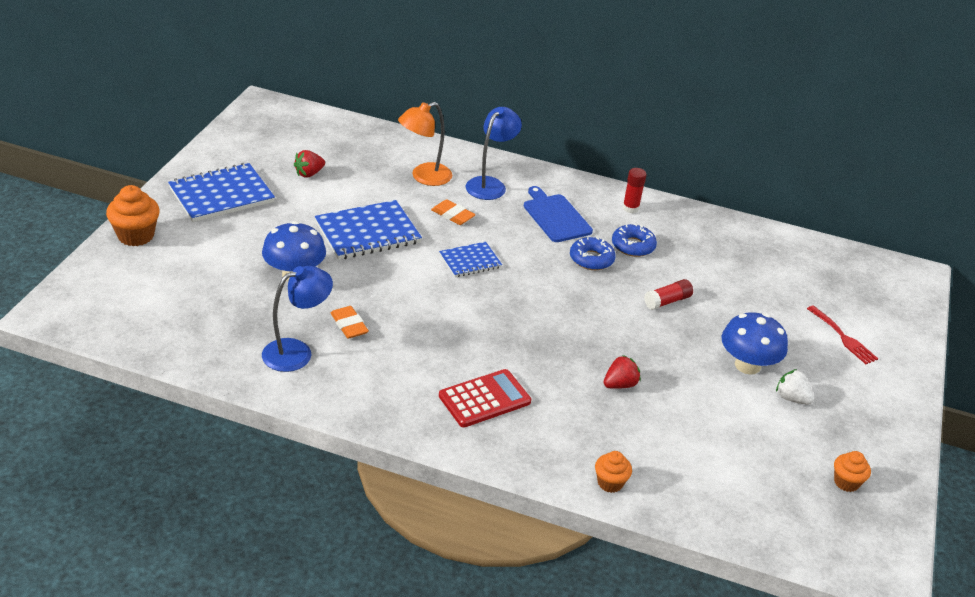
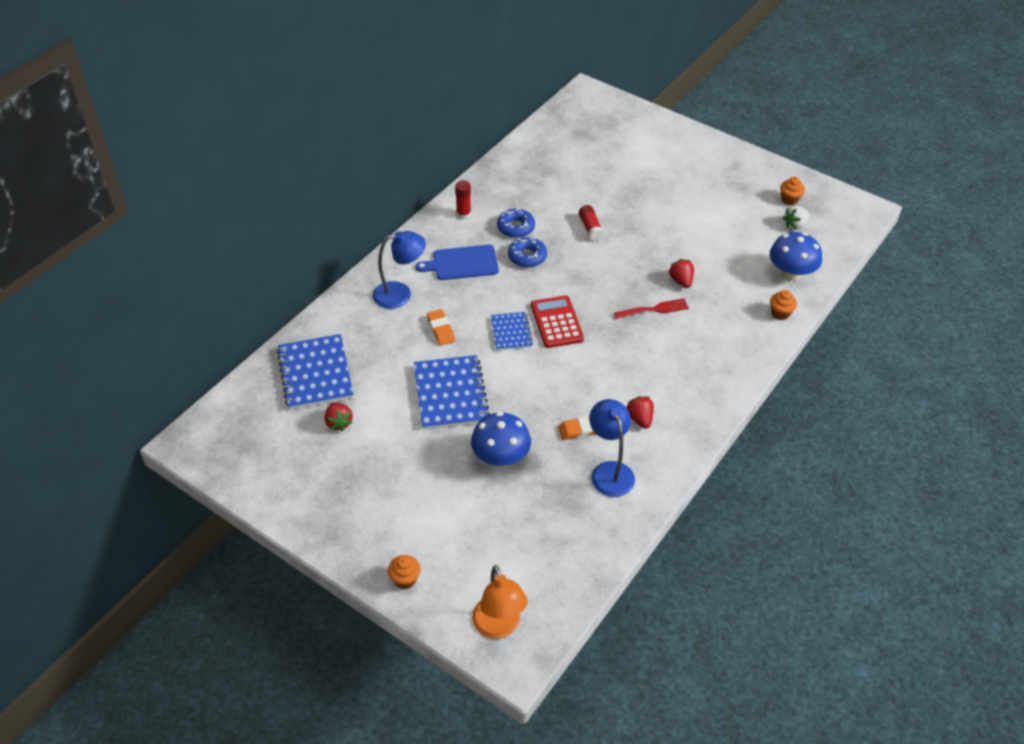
camera: 70 degrees left, 10 degrees up
orange cupcake [106,185,160,246] -> orange cupcake [388,555,421,589], size x0.61
blue notebook [168,163,275,222] -> blue notebook moved to [277,334,354,410]
orange lamp [398,102,452,186] -> orange lamp moved to [472,565,528,639]
orange eraser [431,199,476,225] -> orange eraser turned 75 degrees counterclockwise [427,309,455,346]
red calculator [439,369,531,427] -> red calculator moved to [531,295,584,348]
blue lamp [466,107,522,200] -> blue lamp turned 120 degrees clockwise [373,231,426,309]
blue mushroom [722,312,788,375] -> blue mushroom moved to [770,232,822,281]
white strawberry [776,369,814,405] -> white strawberry moved to [782,206,810,230]
red fork [807,305,878,364] -> red fork moved to [614,298,689,319]
none -> red strawberry [626,396,654,429]

